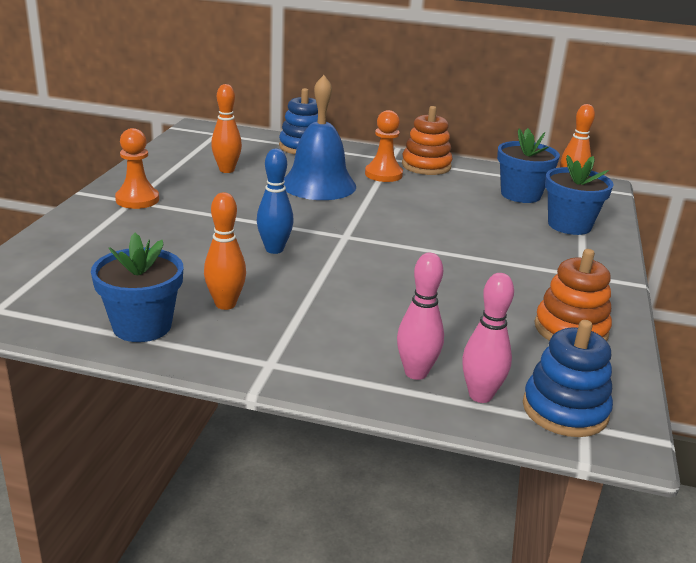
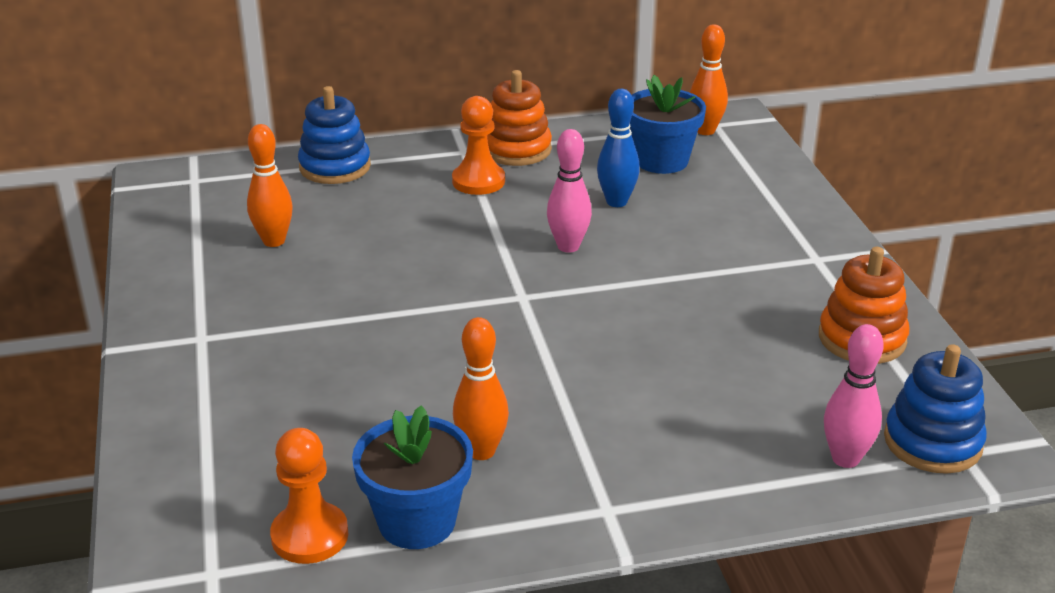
camera: 25 degrees left, 5 degrees up
orange pawn [115,128,159,209] -> orange pawn moved to [270,428,348,564]
blue bowling pin [257,149,294,254] -> blue bowling pin moved to [597,89,640,207]
blue bell [284,75,356,200] -> none
pink bowling pin [397,253,444,380] -> pink bowling pin moved to [547,129,592,253]
blue flower pot [545,155,614,235] -> none

